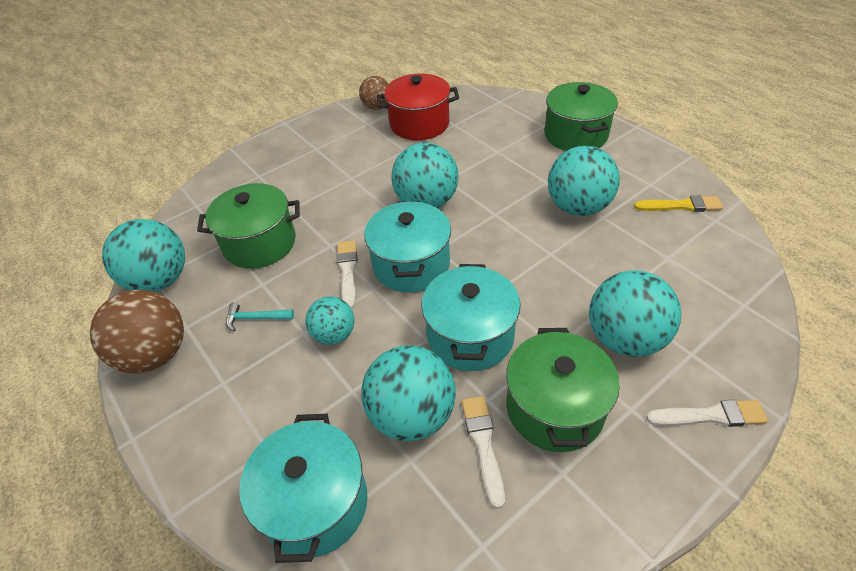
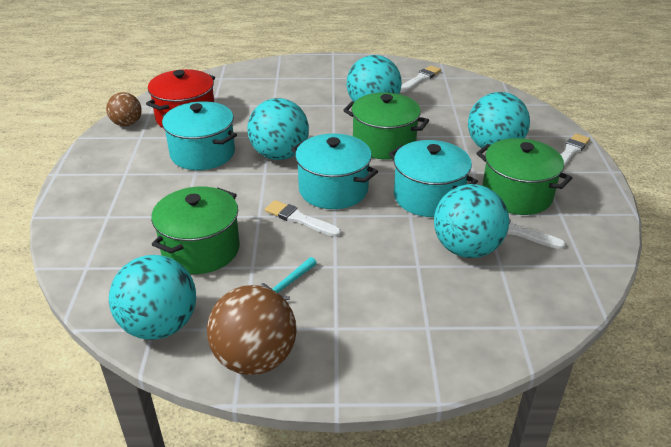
camera: 55 degrees left, 10 degrees down
turquoise pot [239,414,368,563] -> turquoise pot moved to [162,101,237,170]
turquoise ball [305,296,354,345] -> none
green pot [545,82,618,151] -> green pot moved to [343,92,429,160]
yellow brush [634,195,723,212] -> white brush [400,66,441,92]

